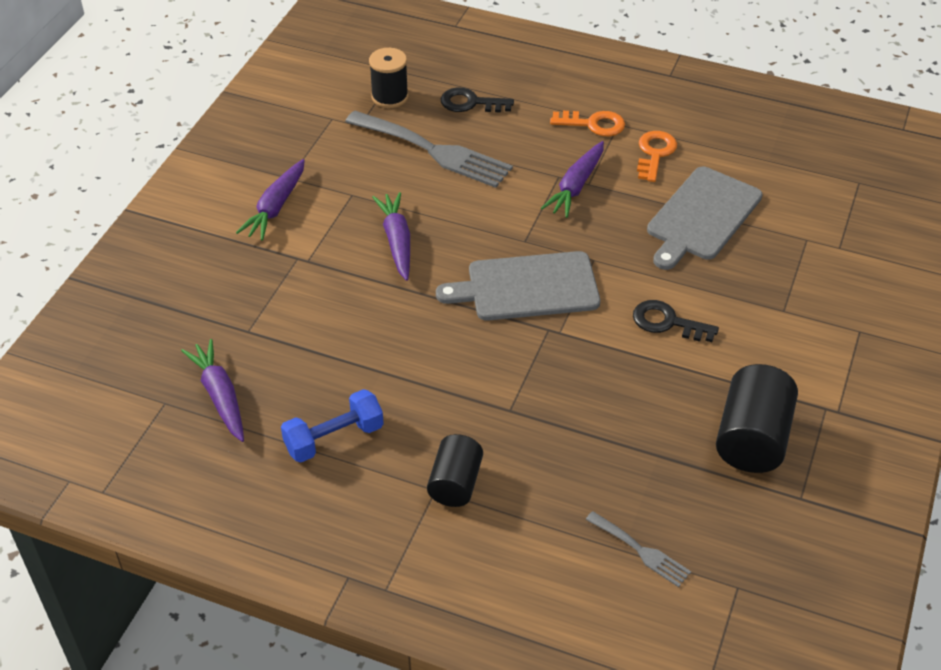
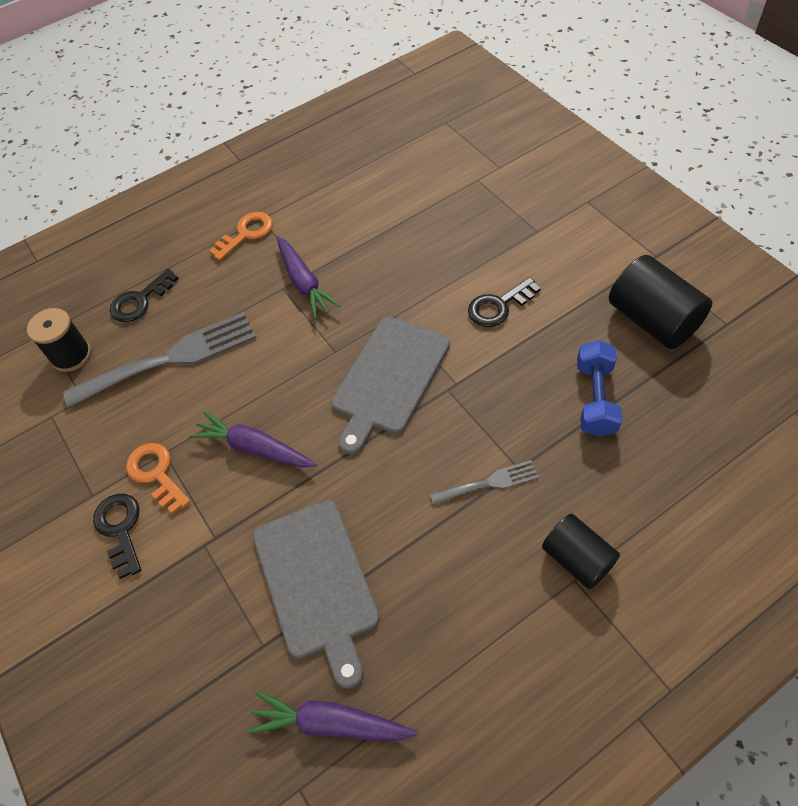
camera: 50 degrees left, 10 degrees up
purple carrot [236,159,305,240] -> black key [93,494,141,579]
blue dumbbell [281,389,384,462] -> blue dumbbell moved to [577,340,622,437]
grey fork [586,511,691,587] -> grey fork moved to [430,460,539,505]
orange key [637,131,677,182] -> orange key moved to [126,443,190,514]
grey cutting board [647,167,763,270] -> grey cutting board moved to [253,500,380,689]

